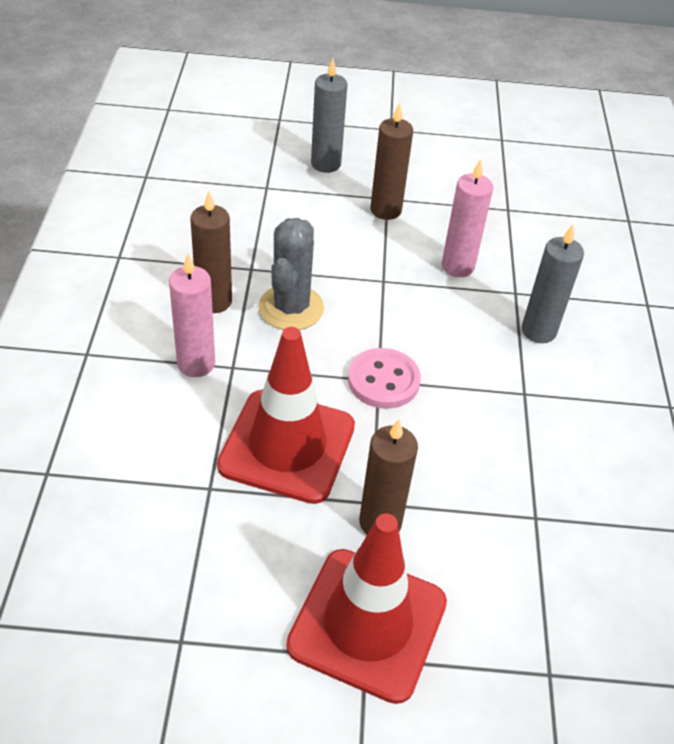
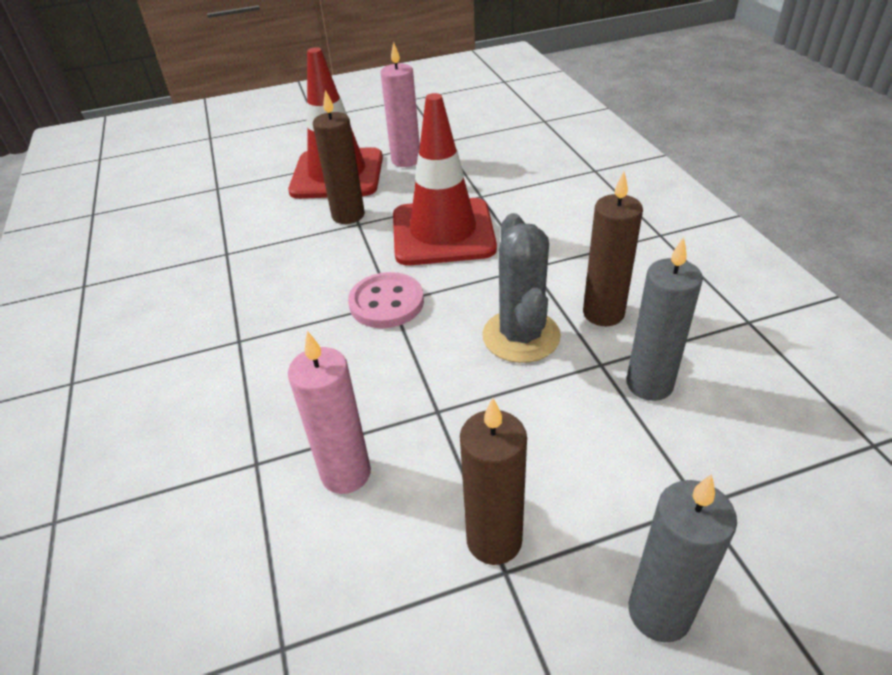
camera: 165 degrees right, 5 degrees down
pink candle [169,254,215,377] -> pink candle moved to [381,42,420,167]
grey candle [522,225,584,343] -> grey candle moved to [626,237,703,401]

